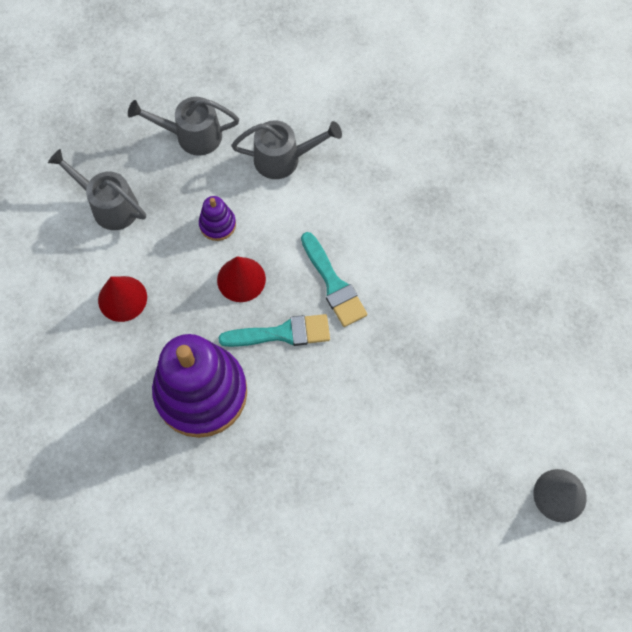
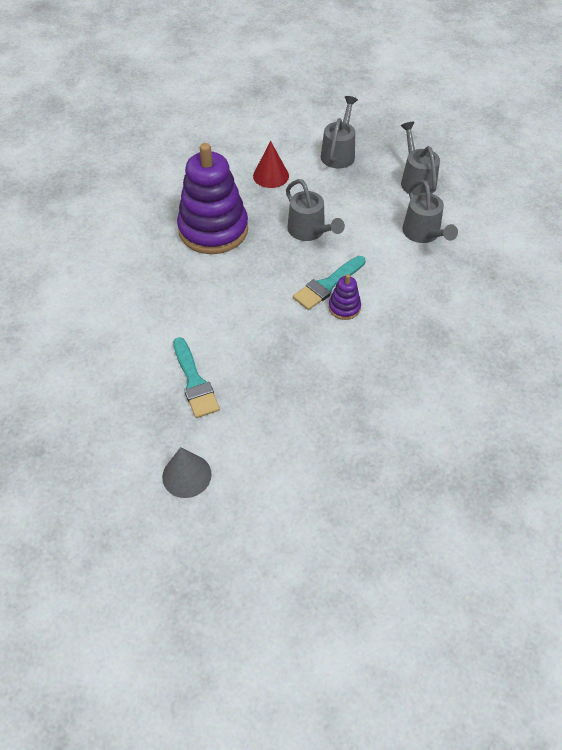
camera: 75 degrees right, 15 degrees down
purple stacking toy [199,196,236,241] -> purple stacking toy moved to [329,274,361,320]
red cone [217,256,266,302] -> grey watering can [286,179,345,241]
turquoise brush [218,314,330,347] -> turquoise brush moved to [173,337,220,418]

